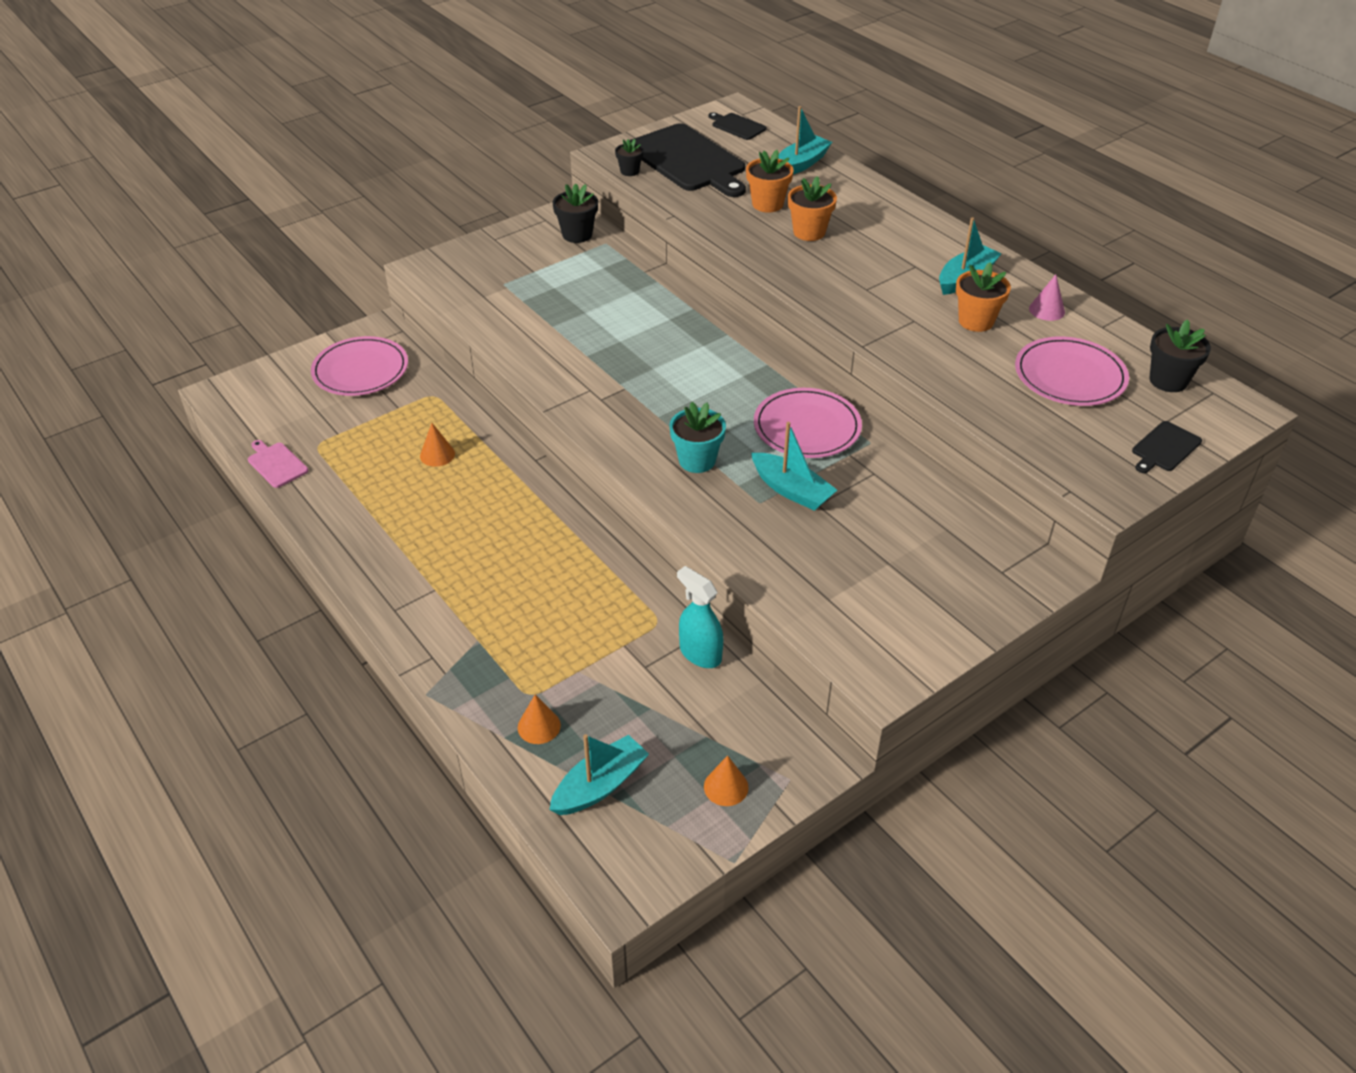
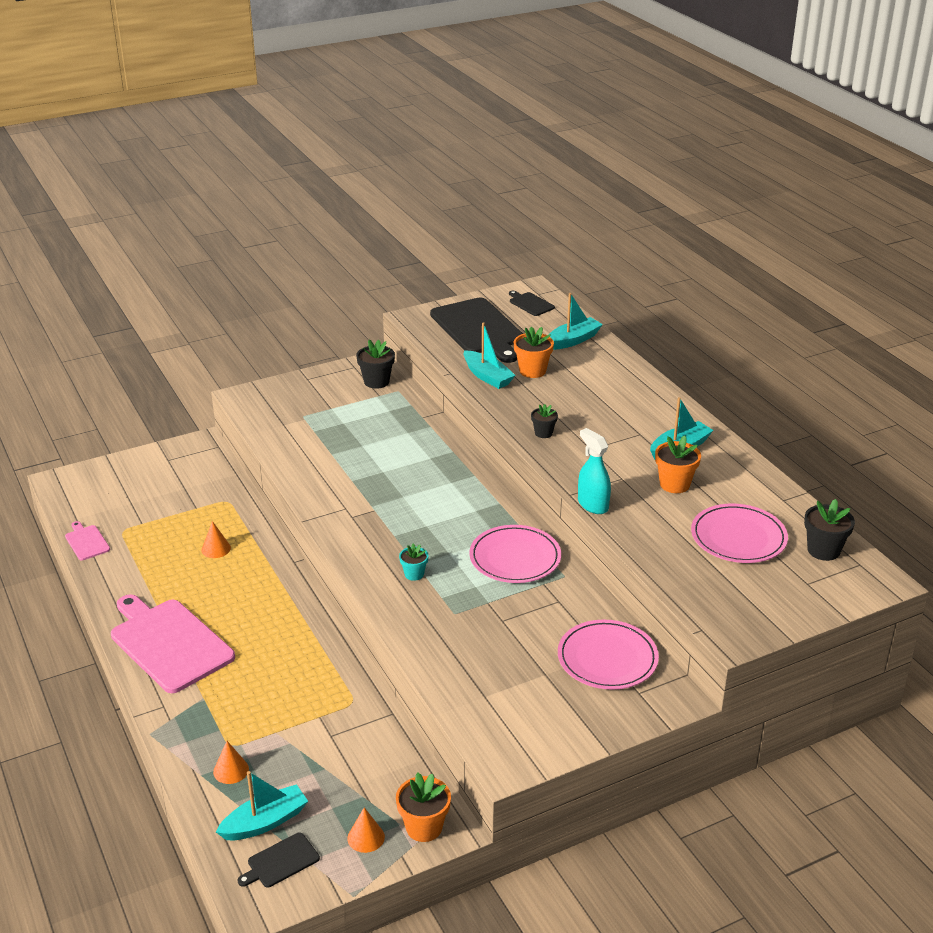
camera: 10 degrees right, 10 degrees down
pink plate [311,336,408,396] -> pink plate moved to [558,620,659,690]
black flower pot [615,139,643,176] -> black flower pot moved to [531,404,558,438]
turquoise flower pot [669,402,726,473] -> turquoise flower pot [399,543,428,581], size x0.62
turquoise spray bottle [677,566,723,668] -> turquoise spray bottle moved to [578,428,611,514]
turquoise boat [751,422,837,511] -> turquoise boat moved to [464,322,516,389]
orange flower pot [788,176,837,241] -> orange flower pot moved to [396,772,451,842]
pink cone [1029,274,1065,321] -> none
black cutting board [1132,421,1202,473] -> black cutting board moved to [237,833,320,888]
none -> pink cutting board [111,594,235,693]

